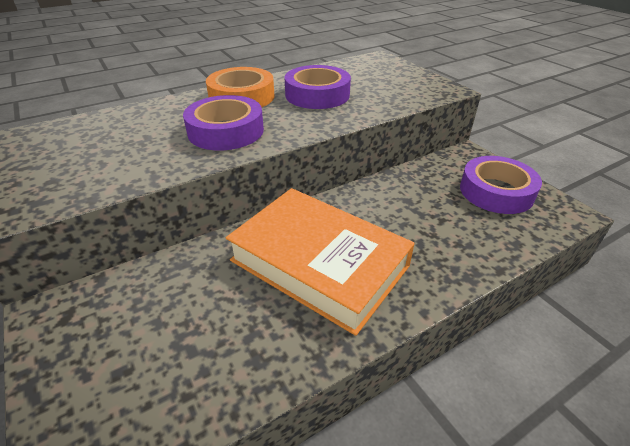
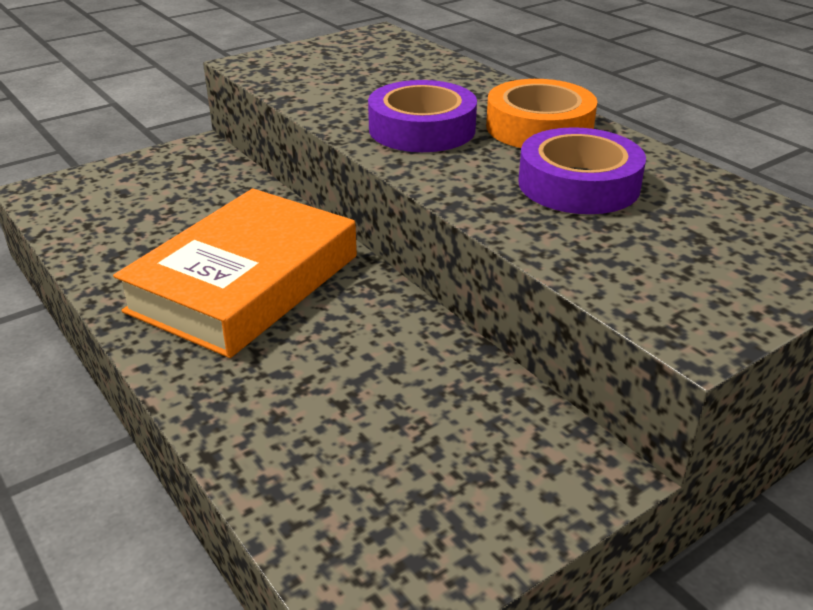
camera: 85 degrees right, 5 degrees down
purple tape [460,156,542,214] -> none

